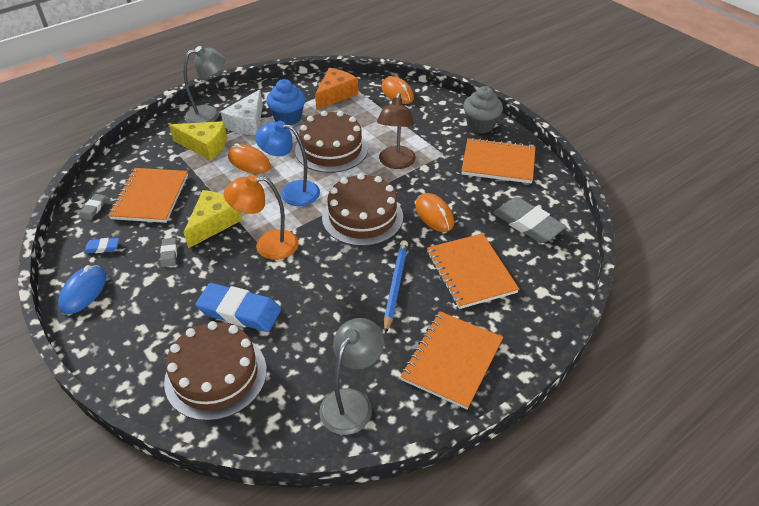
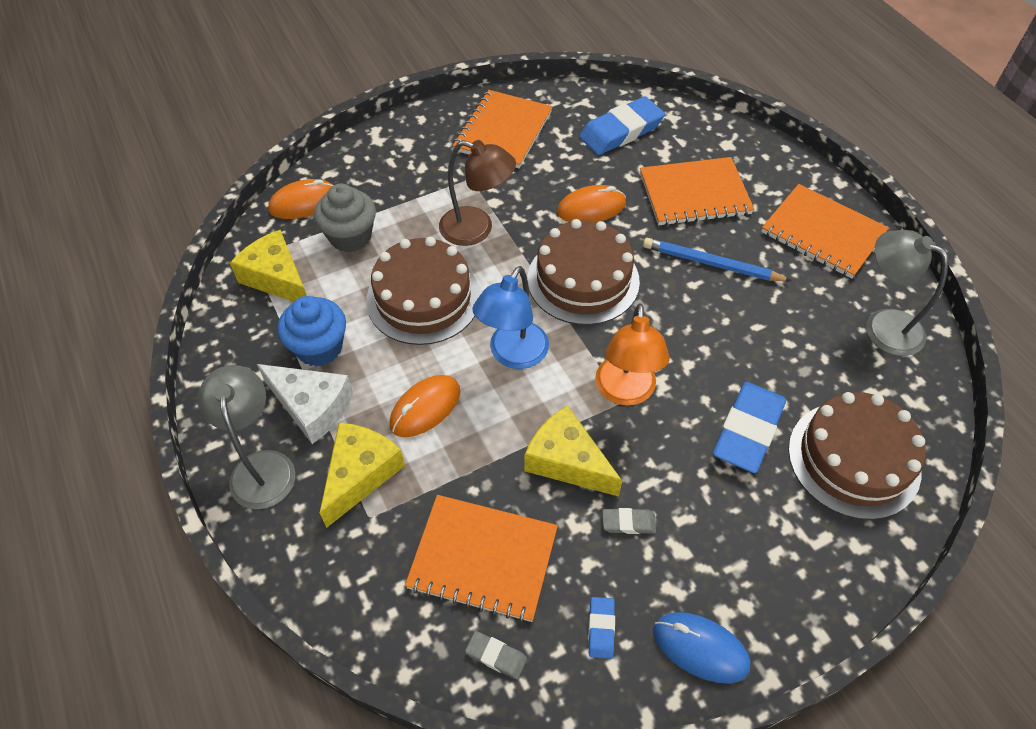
camera: 80 degrees left, 10 degrees up
orange cheese [315,68,358,110] -> yellow cheese [230,230,307,302]
grey cupcake [463,86,503,133] -> grey cupcake moved to [314,184,376,252]
grey eraser [493,197,566,243] -> blue eraser [579,96,665,155]

